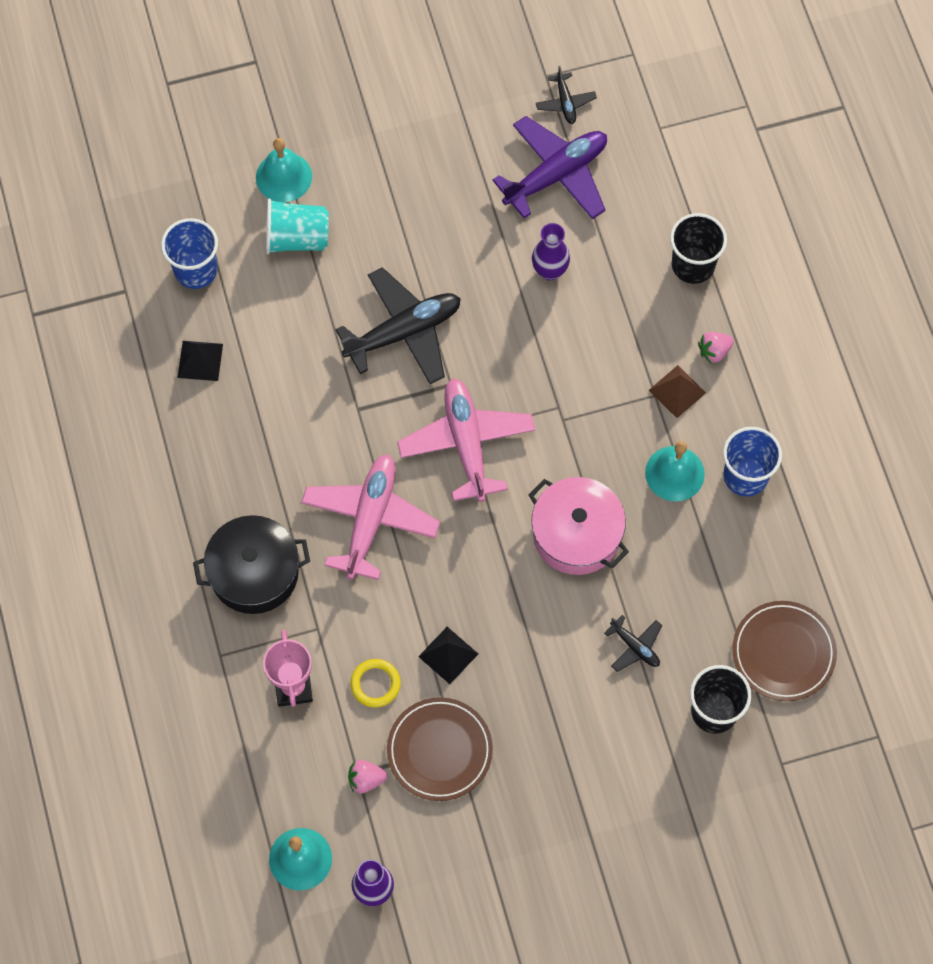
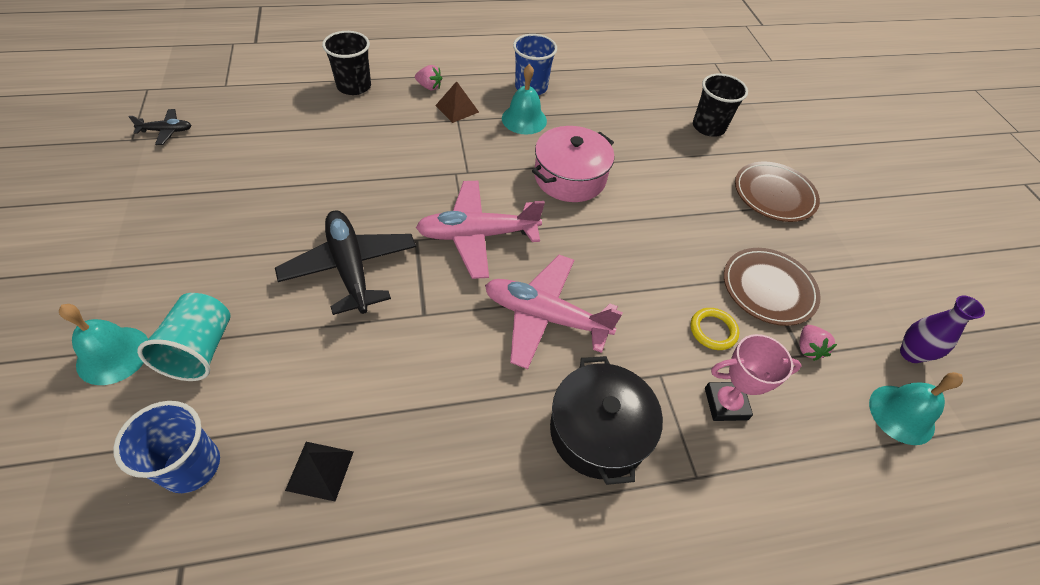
camera: 90 degrees left, 15 degrees down
black pyramid [418,627,478,684] -> none
purple plane [492,116,607,219] -> none
purple vase [532,223,570,280] -> none
black plane [604,615,662,672] -> none
pink strawberry [698,332,734,363] -> pink strawberry turned 45 degrees counterclockwise [415,65,442,90]
brown plate [732,601,837,701] -> brown plate moved to [735,161,820,222]

